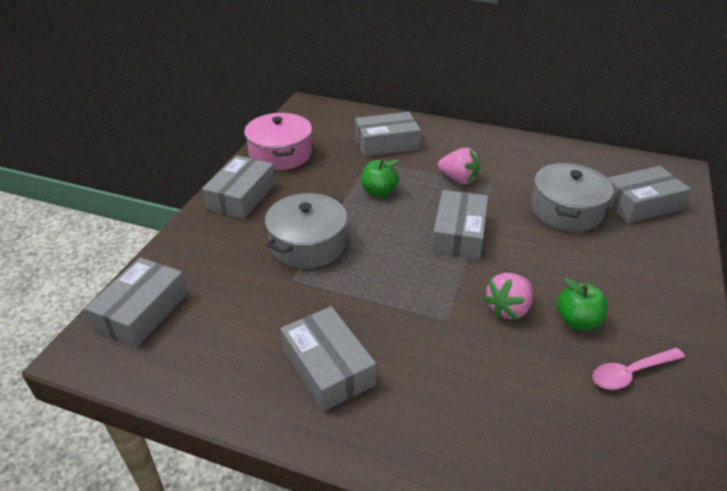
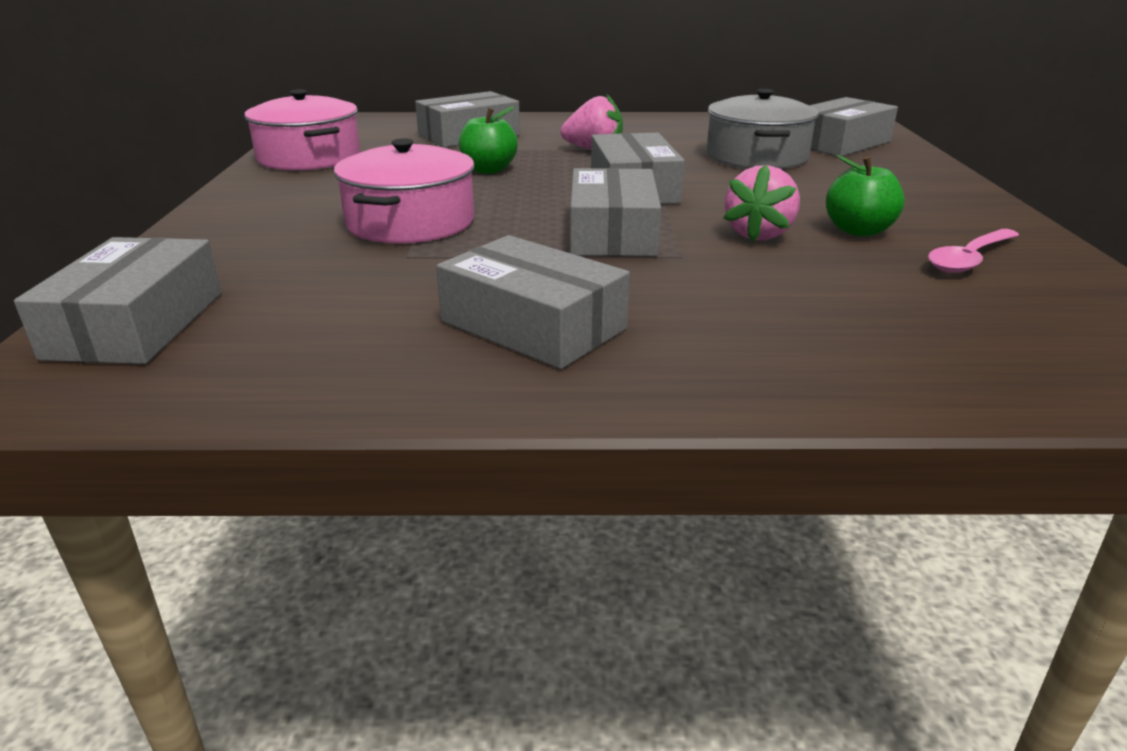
camera: 20 degrees left, 10 degrees down
grey box [202,155,276,219] -> grey box moved to [570,168,661,256]
grey pot [265,193,347,269] -> pink pot [334,138,475,244]

